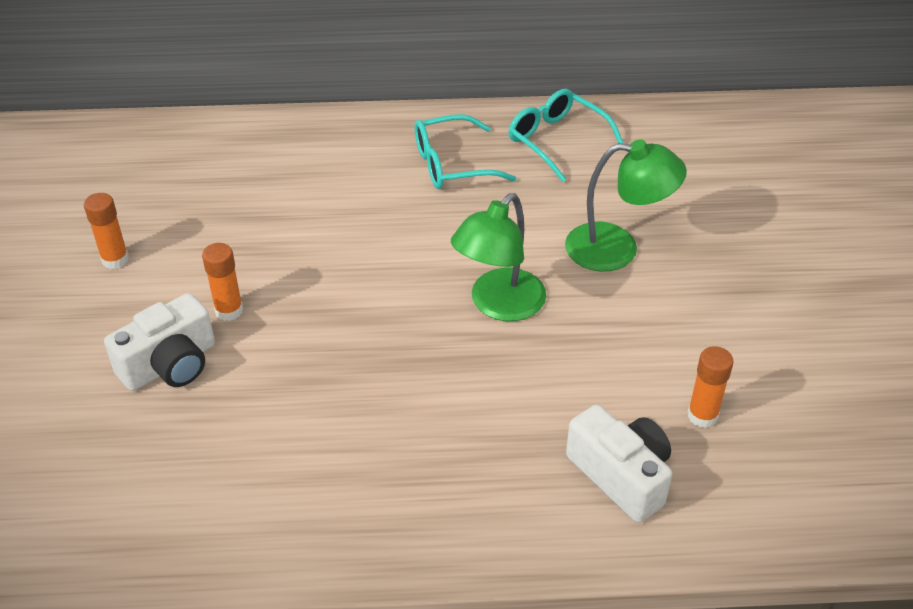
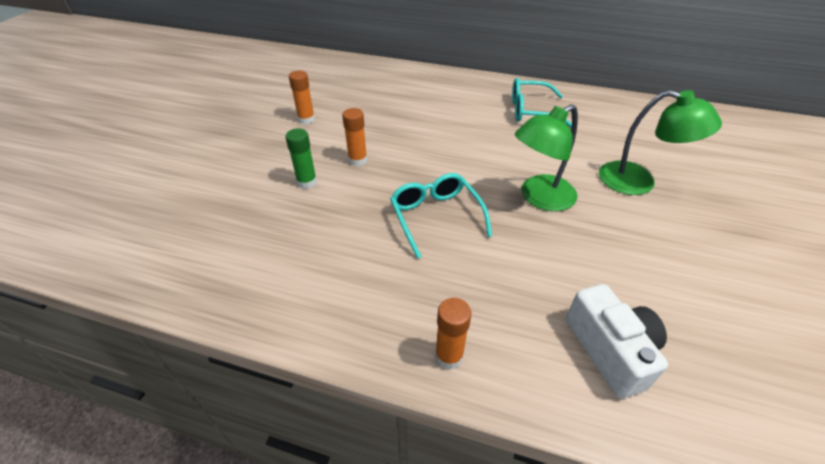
camera: 20 degrees right, 0 degrees up
white camera [104,293,215,391] -> green glue stick [285,128,317,189]
turquoise glasses [509,89,624,182] -> turquoise glasses moved to [390,173,492,259]
orange glue stick [688,346,734,428] -> orange glue stick moved to [435,298,471,370]

